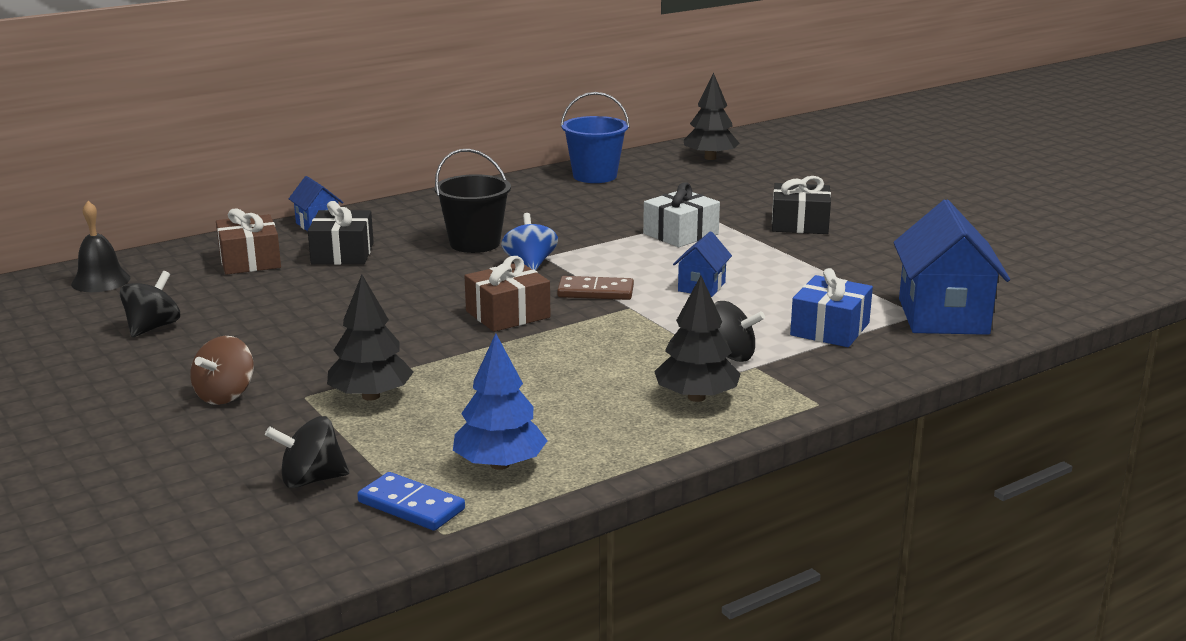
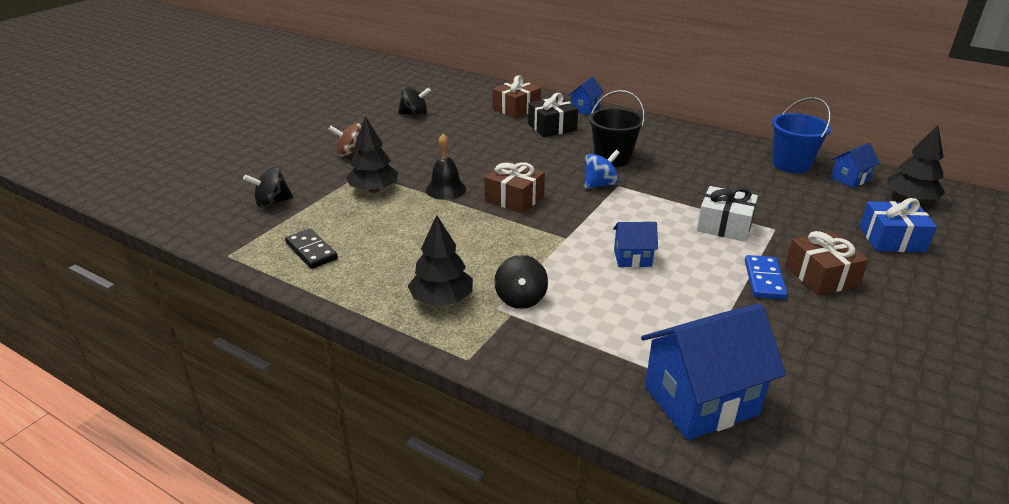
camera: 65 degrees right, 10 degrees up
black bell [71,201,131,292] -> black bell moved to [426,134,466,200]
black spinning top [265,416,349,488] -> black spinning top turned 75 degrees counterclockwise [243,167,293,207]
blue domino [357,472,465,531] -> blue domino moved to [745,255,788,299]
blue tree [453,333,547,470] -> black domino [285,228,338,269]
brown domino [557,276,634,300] -> none
black gift [772,176,831,234] -> brown gift [785,231,869,295]
blue gift [790,268,873,347] -> blue gift moved to [860,198,937,253]
none -> blue house [831,143,880,188]

